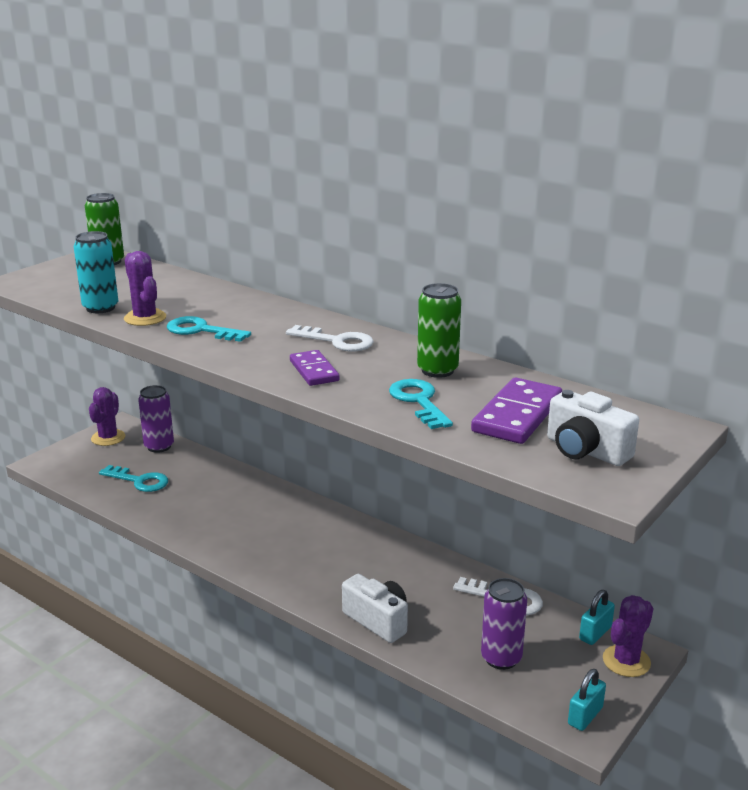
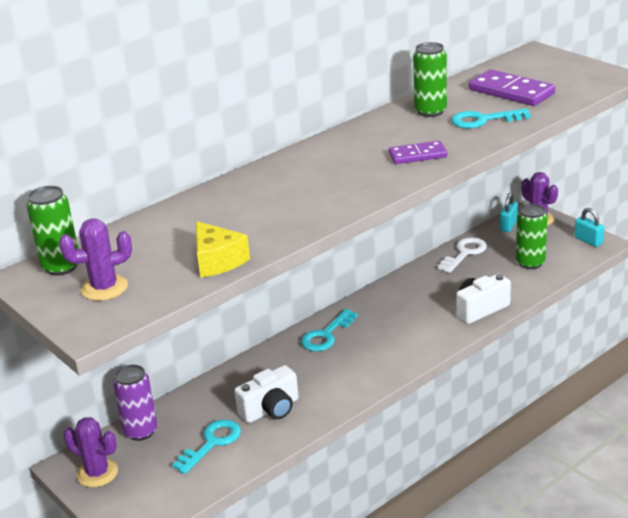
camera: 75 degrees left, 5 degrees up
turquoise can [74,231,118,313] -> yellow cheese [196,221,250,278]
purple cactus [124,251,166,326] -> purple cactus moved to [59,218,132,301]
turquoise key [167,316,251,342] -> turquoise key moved to [301,309,358,351]
white key [286,325,374,351] -> none
purple can [481,578,527,670] -> green can [516,204,548,269]
white camera [547,390,639,466] -> white camera moved to [235,365,299,423]
turquoise padlock [579,590,615,645] -> turquoise padlock turned 60 degrees clockwise [500,193,518,232]

